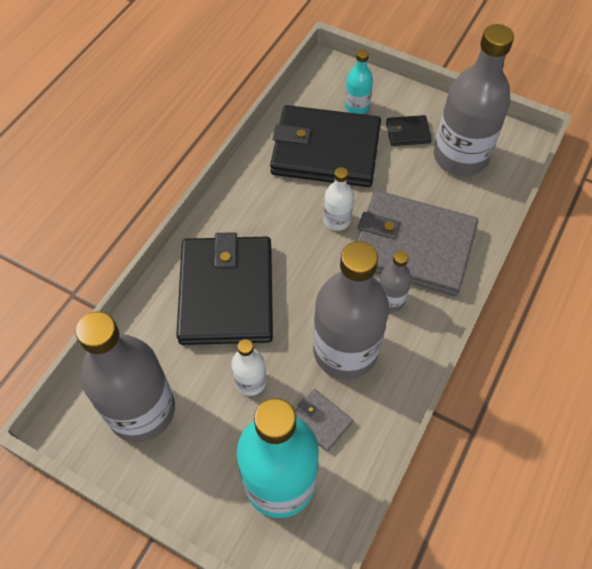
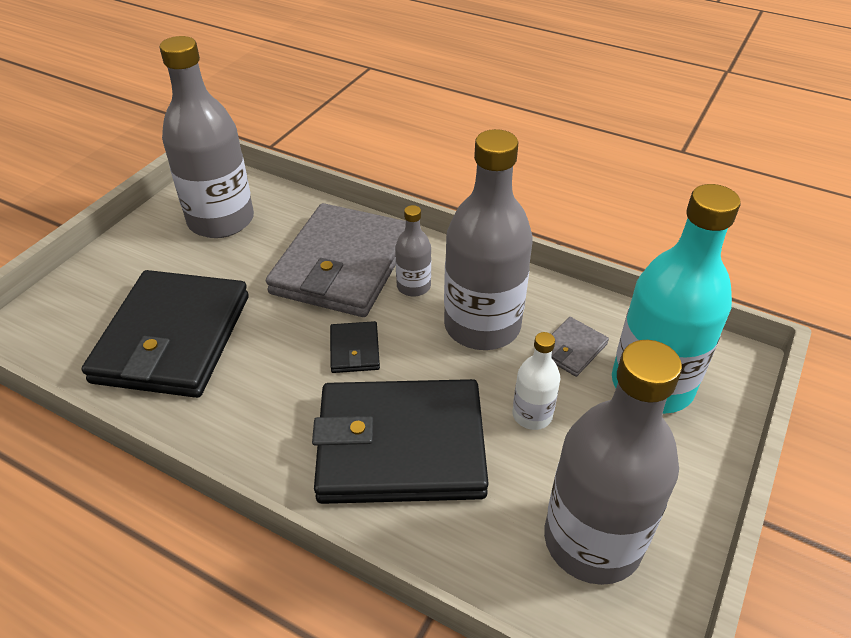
camera: 90 degrees left, 15 degrees down
white bottle [323,167,354,231] -> none
turquoise bottle [345,49,373,114] -> none
black wallet [386,115,432,146] -> black wallet moved to [330,321,380,373]

